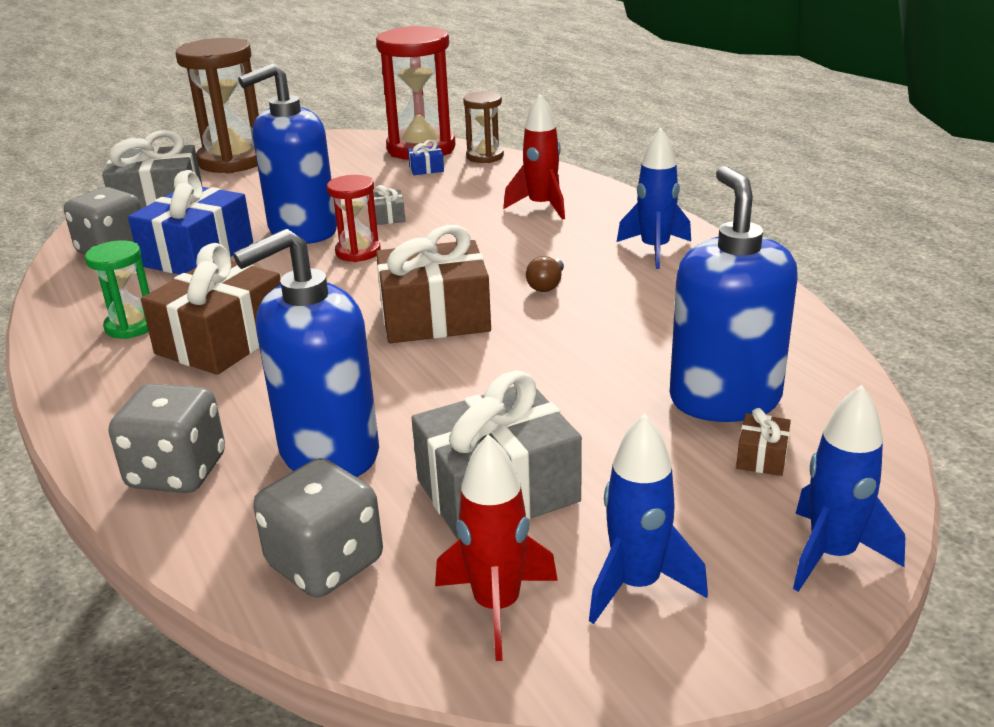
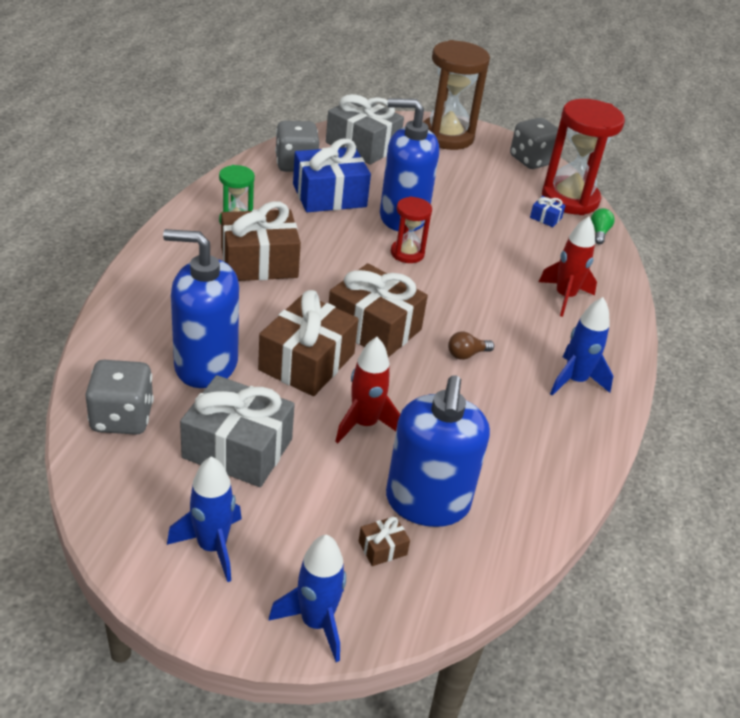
camera: 40 degrees right, 10 degrees up
grey dice [109,383,225,493] -> grey dice moved to [510,118,558,169]
grey gift [373,185,405,225] -> none
red rocket [435,434,558,661] -> red rocket moved to [335,337,400,443]
brown hourglass [463,92,504,163] -> green light bulb [591,208,614,244]
blue soap dispenser [670,166,798,422] -> blue soap dispenser turned 150 degrees clockwise [386,375,490,527]
none -> brown gift [258,290,359,396]

